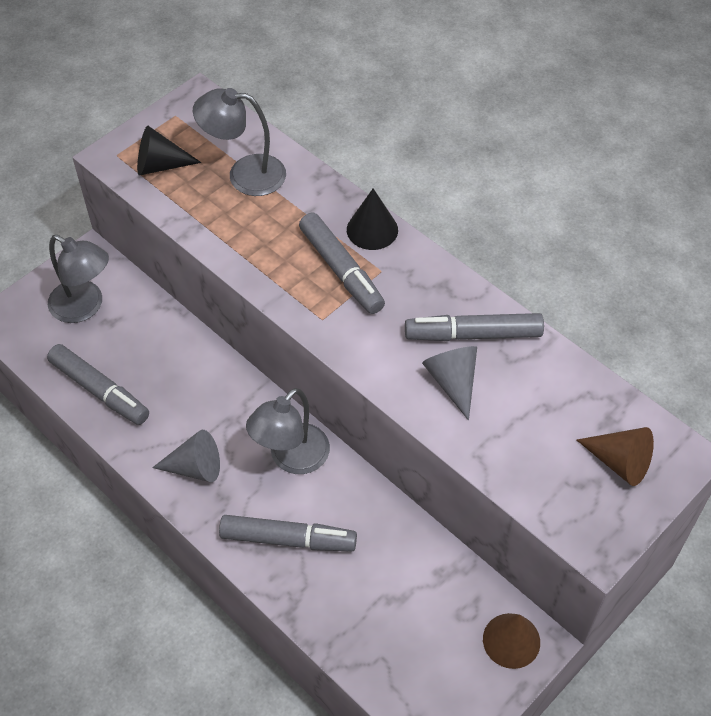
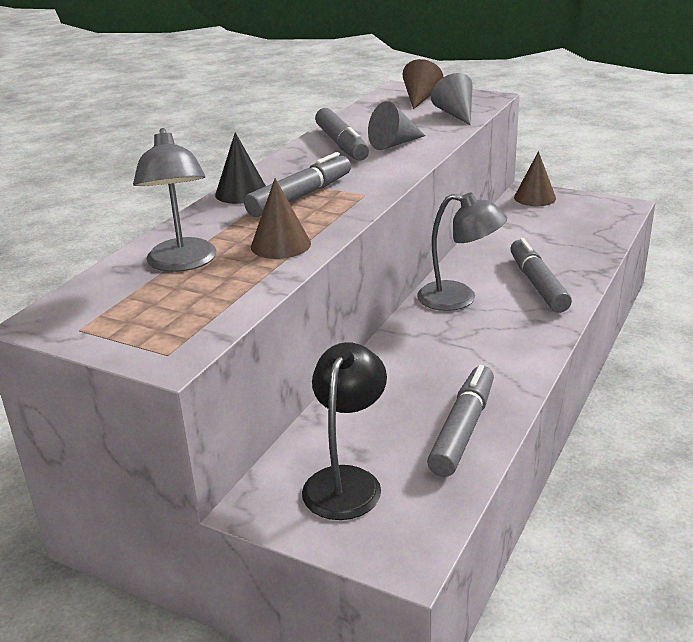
camera: 105 degrees left, 25 degrees down
grey lamp [48,235,109,323] -> black lamp [302,342,387,520]
black cone [137,126,201,176] -> none
grey cone [152,430,220,482] -> grey cone moved to [431,73,472,125]
none -> brown cone [251,178,311,259]

